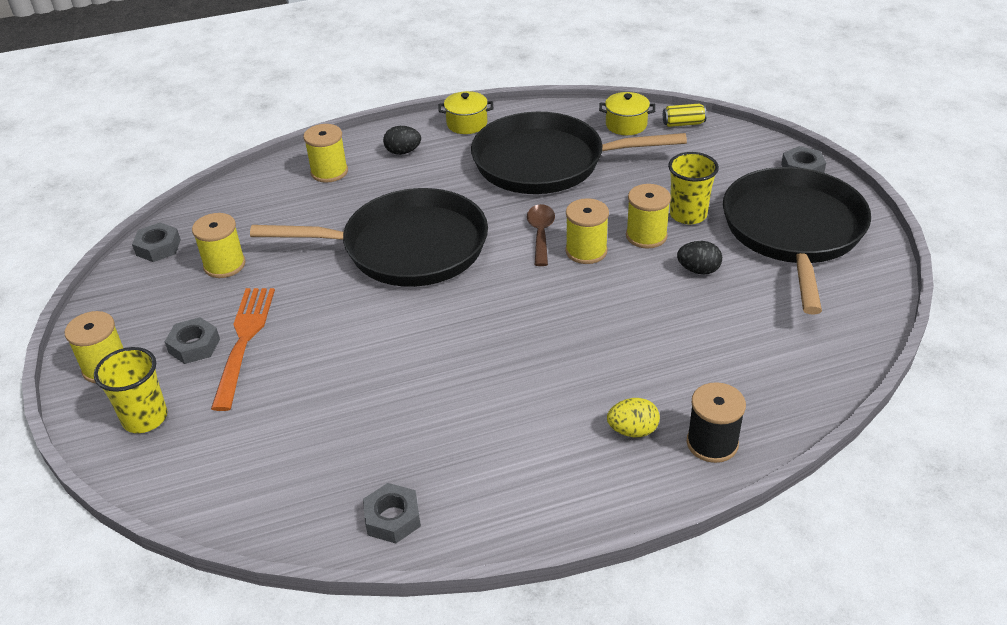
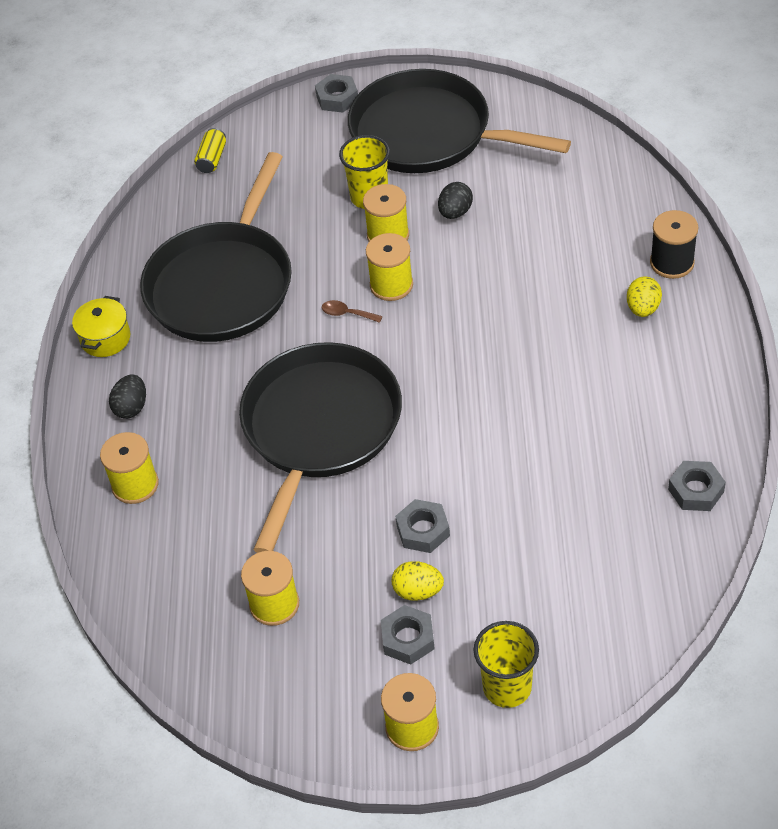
camera: 70 degrees left, 10 degrees up
grey nut [132,223,181,262] -> grey nut moved to [395,499,450,553]
orange fork [211,288,275,411] -> yellow egg [392,561,444,601]
brown spoon [527,204,555,266] -> brown spoon [322,300,383,323], size x0.64
yellow pot [599,92,655,135] -> none

